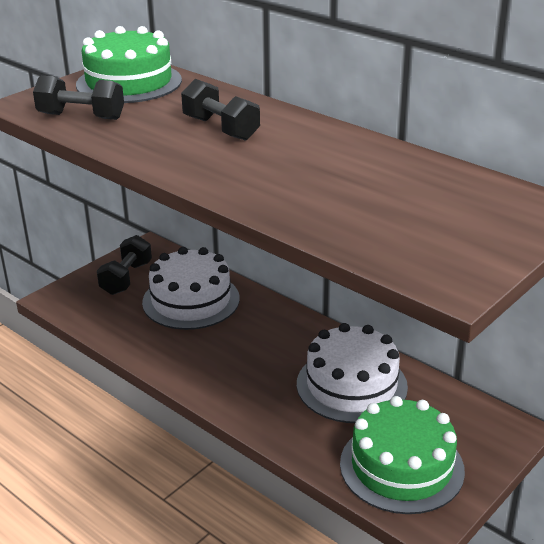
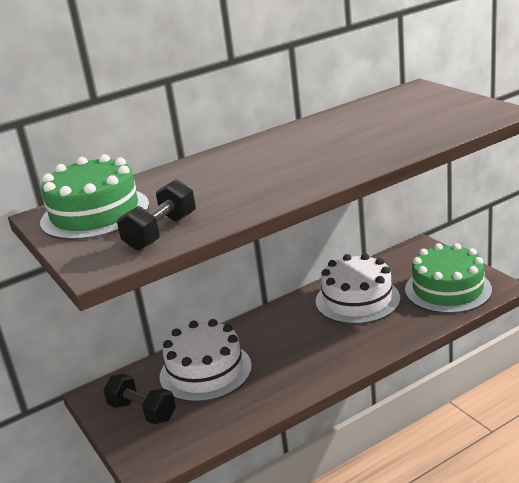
camera: 70 degrees left, 5 degrees down
black dumbbell [181,79,260,141] -> none

